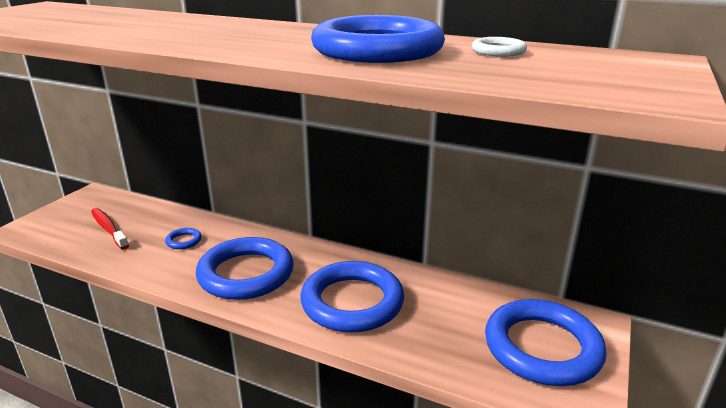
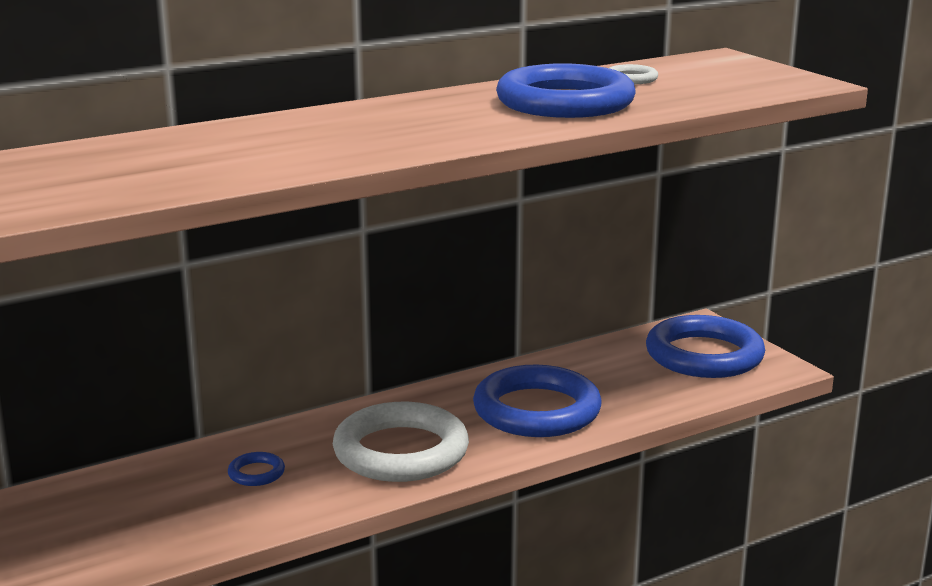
camera: 55 degrees left, 5 degrees down
red toothbrush [91,208,129,250] -> none
blue ring [196,237,294,300] -> white ring [333,402,469,482]

